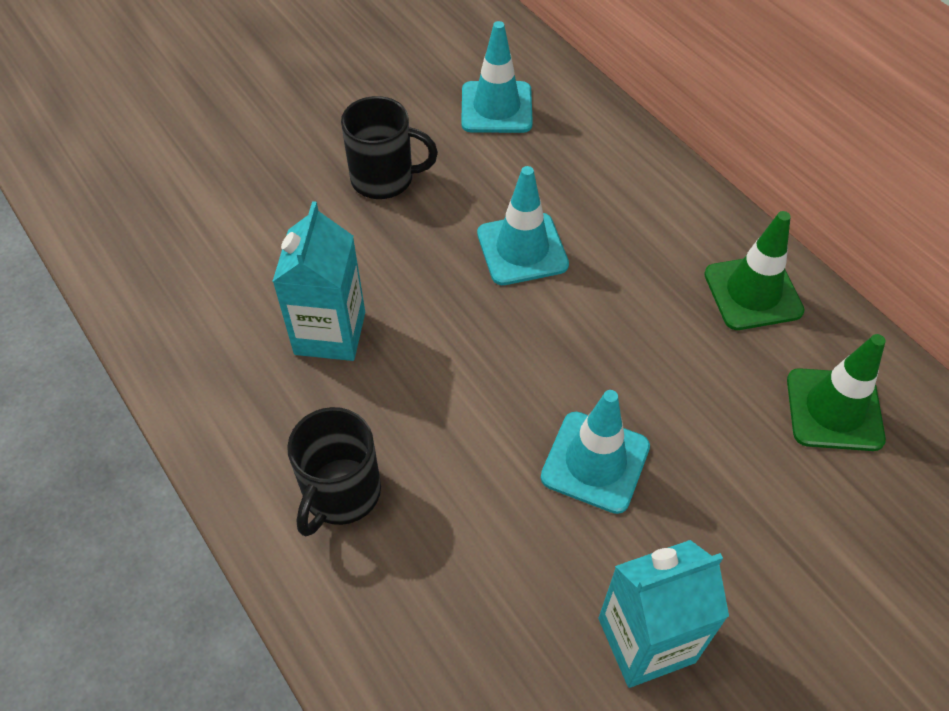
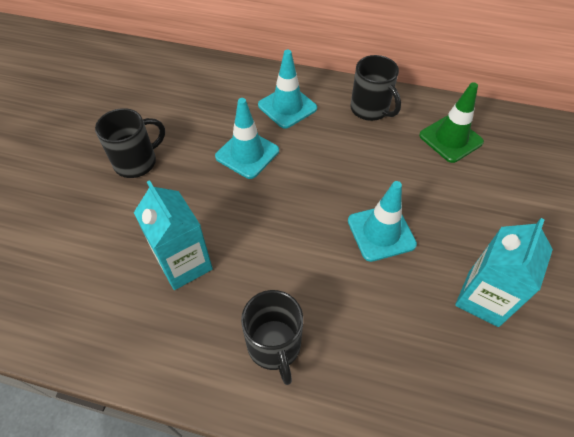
camera: 40 degrees left, 0 degrees up
turquoise traffic cone [461,21,533,133] -> turquoise traffic cone moved to [258,50,317,129]
green traffic cone [704,211,804,330] -> black mug [350,55,401,121]

